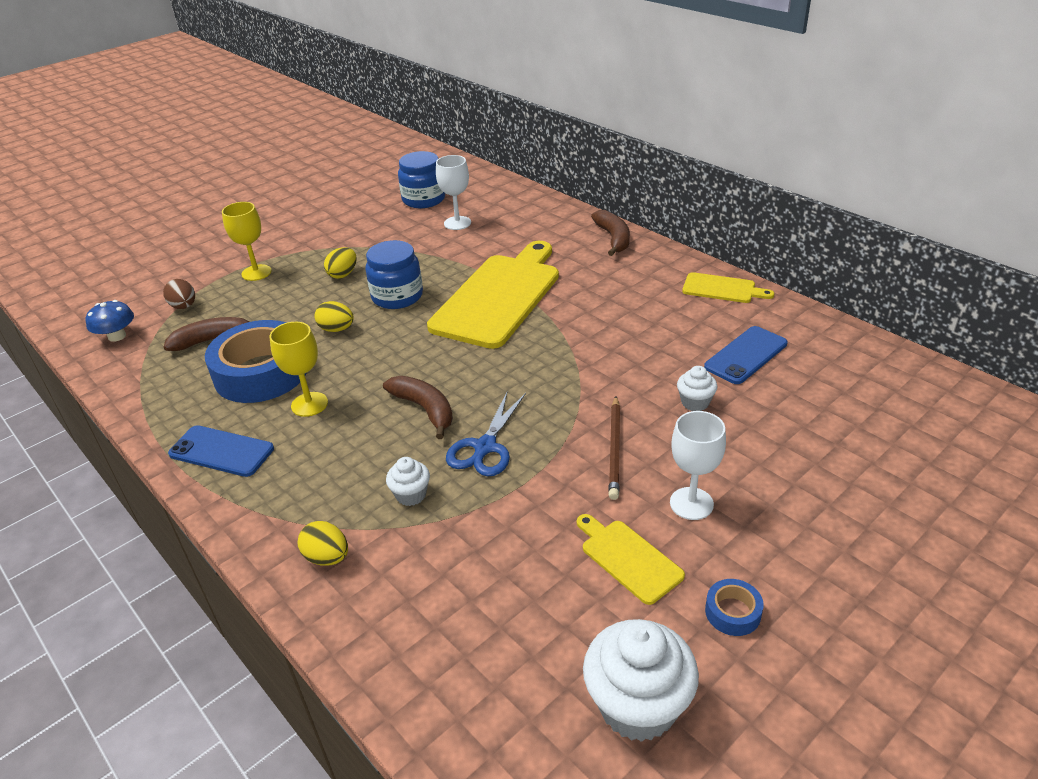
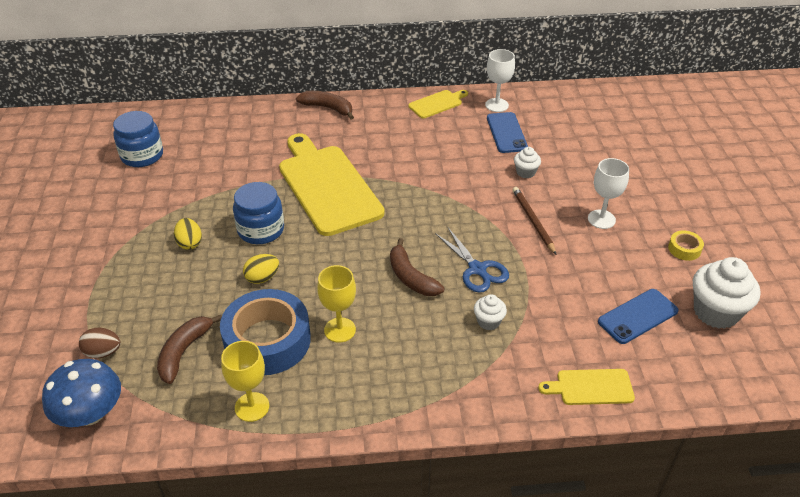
camera: 55 degrees left, 5 degrees up
blue mushroom [85,300,134,342] -> blue mushroom [42,359,121,427], size x1.53
blue phone [168,425,274,477] -> blue phone moved to [598,289,679,344]
yellow goblet [222,202,272,281] -> yellow goblet moved to [221,341,269,422]
yellow egg [297,521,348,566] -> none
brown banana [383,376,453,439] -> brown banana turned 120 degrees counterclockwise [390,238,445,296]
white goblet [436,155,471,230] -> white goblet moved to [485,49,515,112]
yellow cutting board [577,514,685,605] -> yellow cutting board moved to [538,369,635,405]
brown pencil [608,396,620,500] -> brown pencil turned 150 degrees counterclockwise [513,187,556,254]
blue tape [705,579,764,636] -> yellow tape [668,230,704,261]

